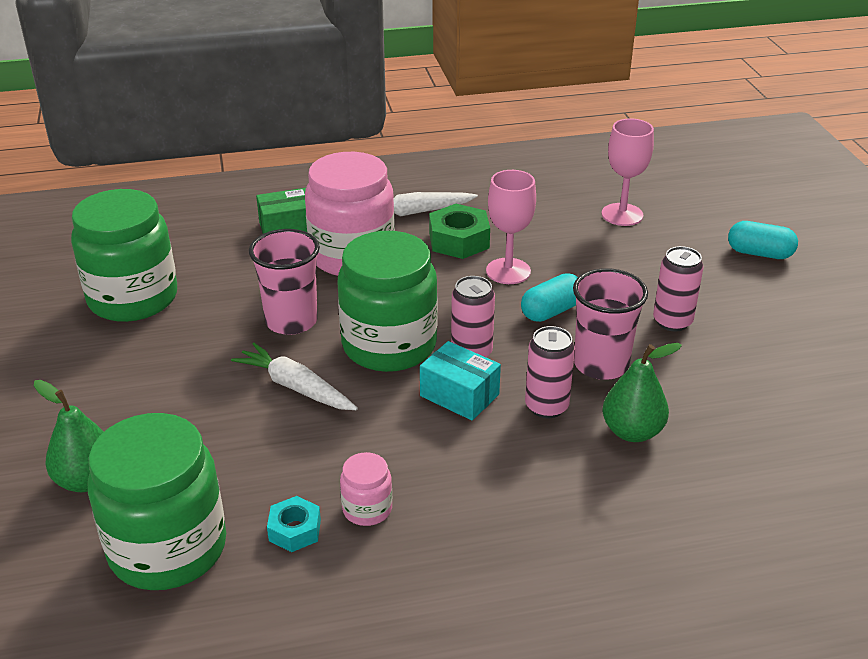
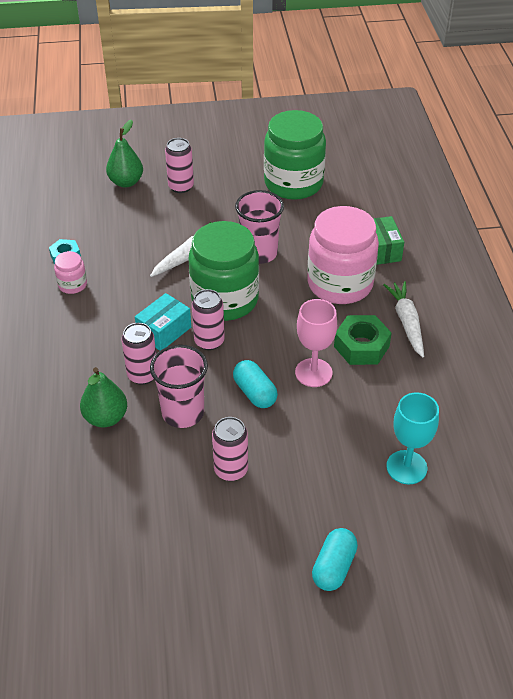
camera: 95 degrees right, 10 degrees up
green jar [88,413,226,590] -> none
pink goblet [602,119,654,226] -> turquoise goblet [386,392,439,484]
none -> pink can [165,138,194,193]

